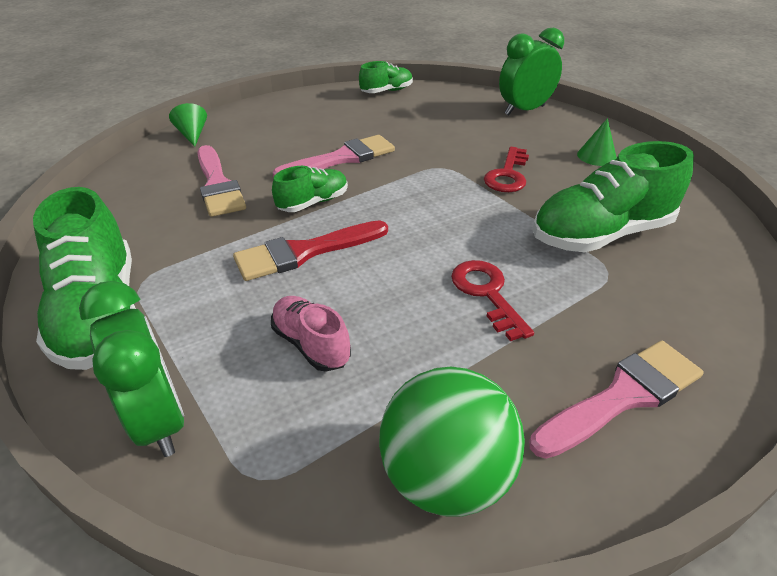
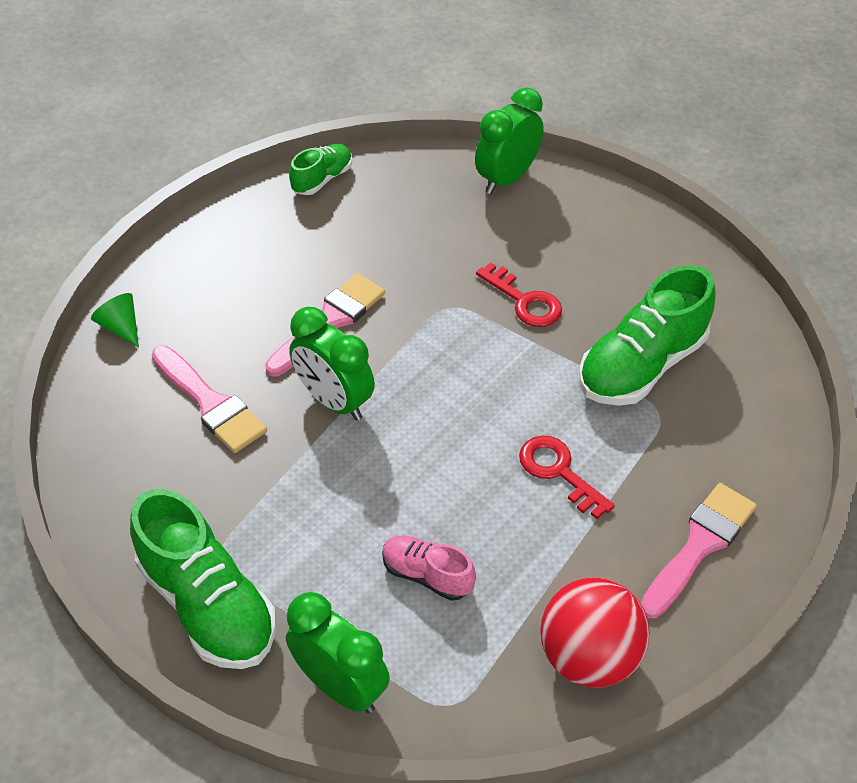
camera: 20 degrees left, 10 degrees up
red brush [233,220,388,281] -> none
green shoe [272,166,348,212] -> green clock [289,307,375,421]
green ball [379,367,525,517] -> red ball [540,577,650,688]
red key [484,147,529,192] -> red key turned 45 degrees counterclockwise [476,262,562,327]
green cone [577,118,617,166] -> none

